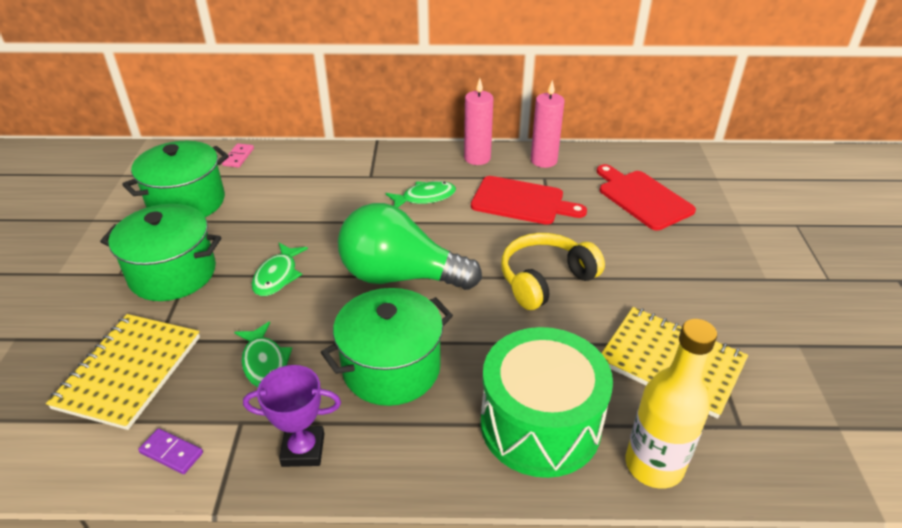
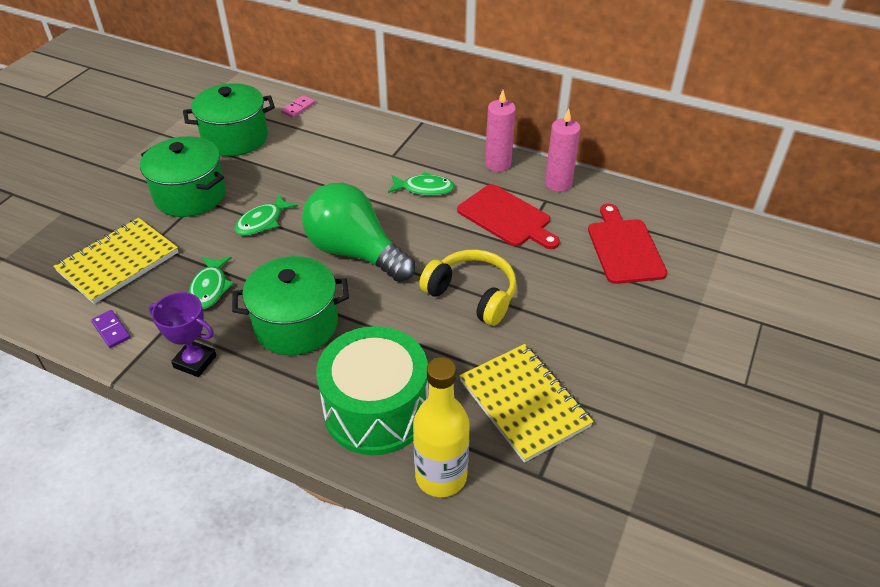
camera: 25 degrees right, 5 degrees up
yellow headphones [501,233,605,310] -> yellow headphones turned 45 degrees clockwise [419,249,516,326]

